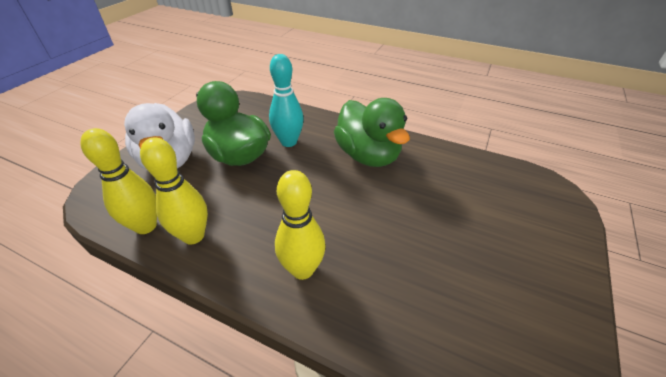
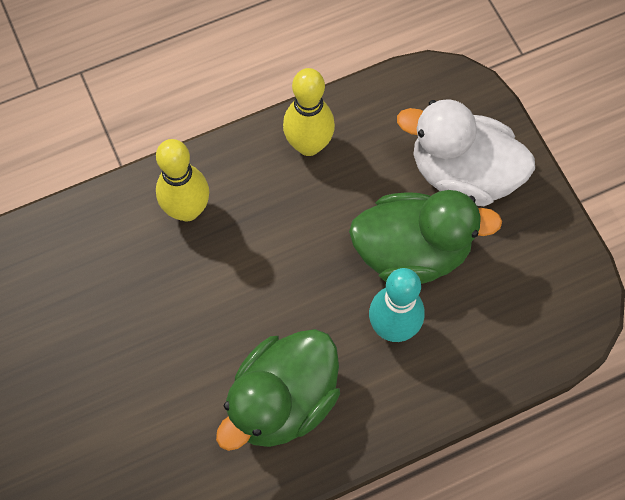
camera: 130 degrees right, 25 degrees up
yellow bowling pin [81,128,157,234] -> none
green duck [334,98,410,167] -> green duck turned 60 degrees counterclockwise [216,329,340,451]

